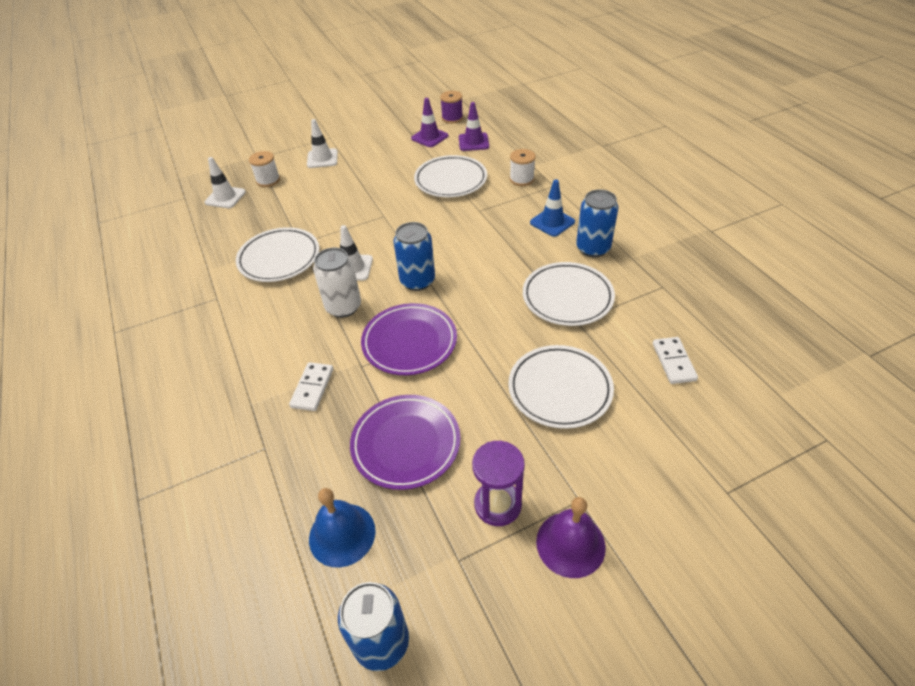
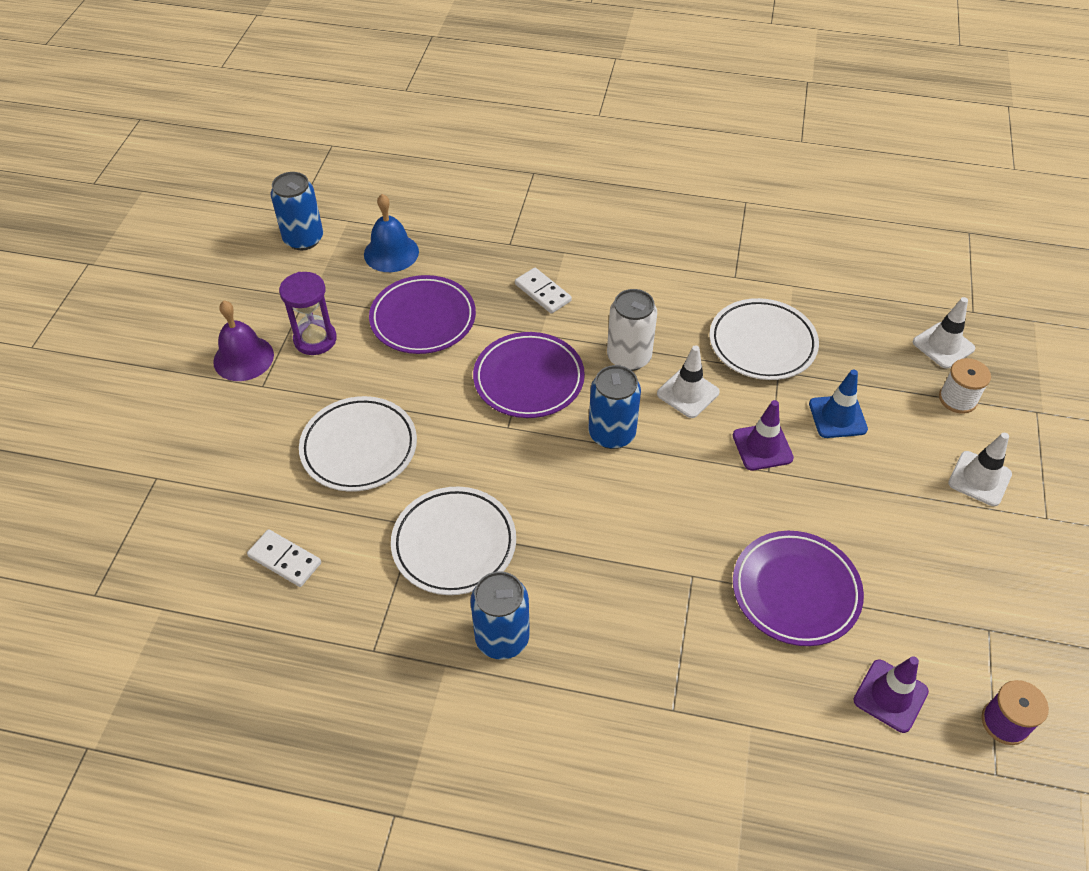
camera: 125 degrees right, 5 degrees up
purple traffic cone [411,98,448,147] -> purple traffic cone moved to [733,400,794,470]
white plate [414,155,487,197] -> purple plate [733,531,864,646]
white spool [510,149,536,186] -> none
blue traffic cone [530,179,575,237] -> blue traffic cone moved to [809,369,868,438]

